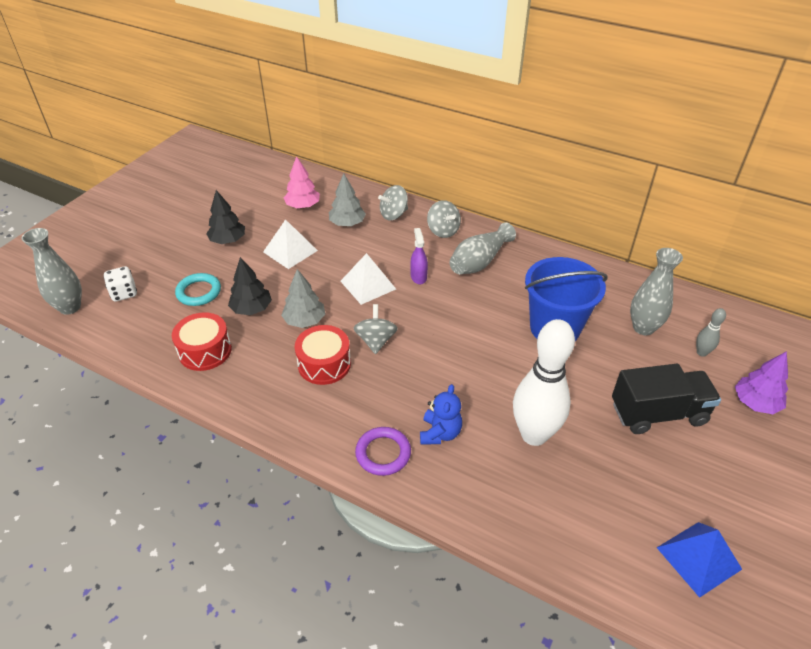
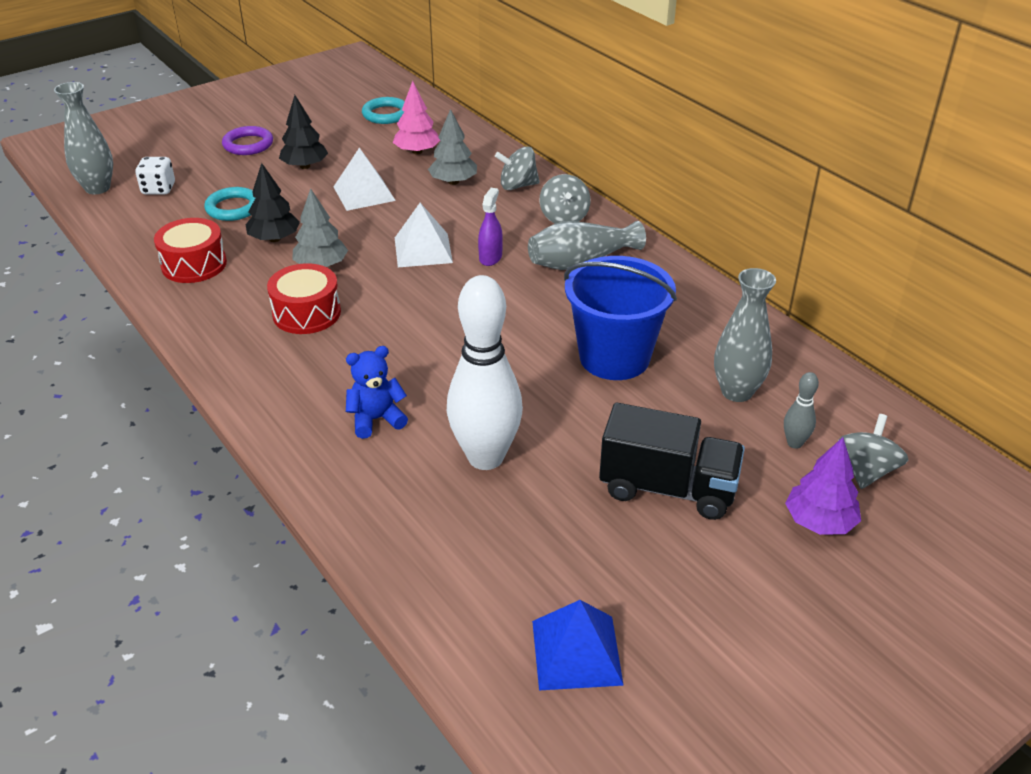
camera: 25 degrees right, 5 degrees down
grey spinning top [353,304,398,354] -> grey spinning top moved to [838,414,908,489]
purple ring [355,427,411,476] -> purple ring moved to [222,126,273,155]
blue teddy bear [420,384,462,445] -> blue teddy bear turned 150 degrees counterclockwise [346,346,408,439]
none -> turquoise ring [362,97,405,124]

